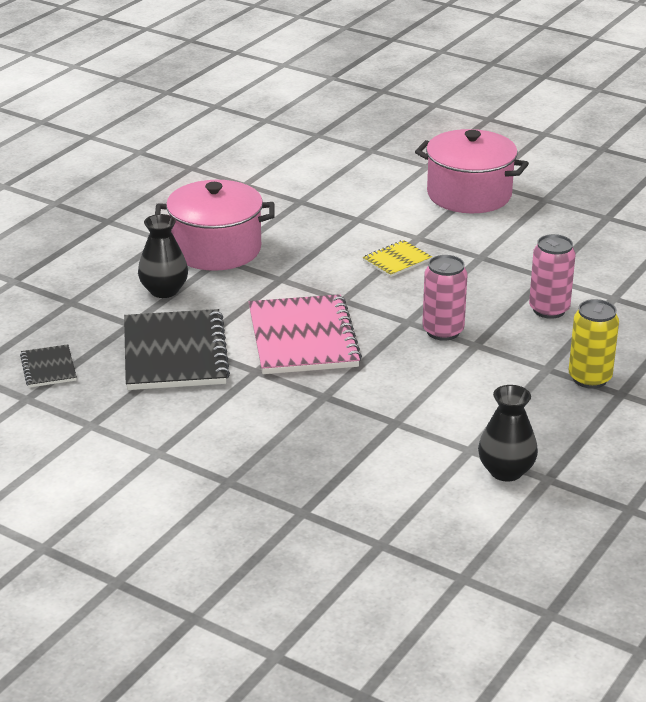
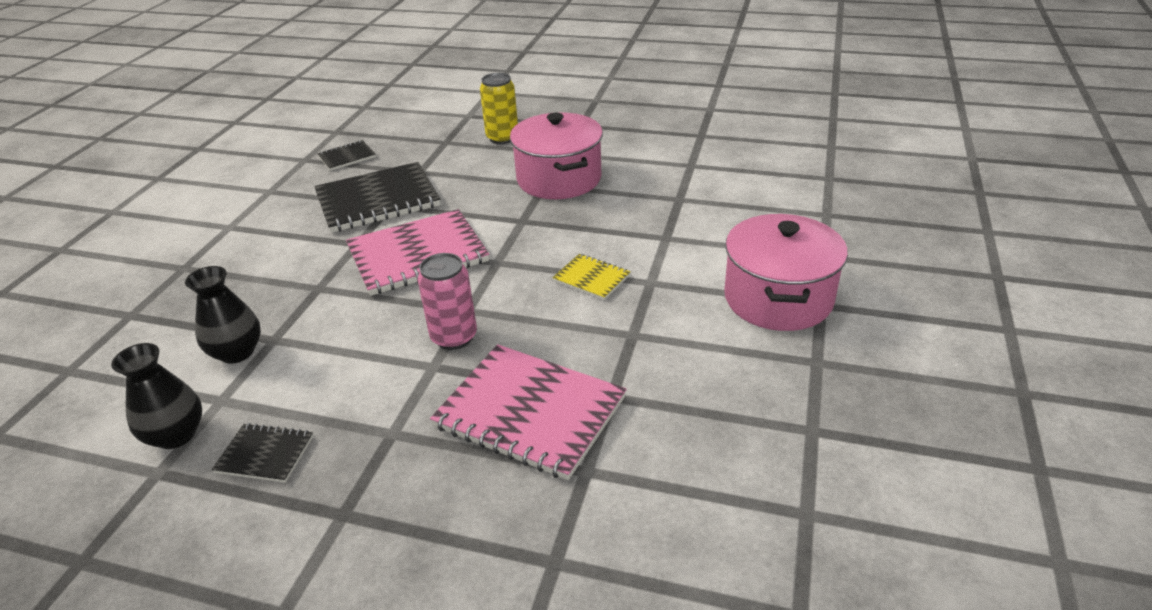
camera: 75 degrees right, 5 degrees up
black vase [138,214,188,298] -> black vase moved to [185,266,261,364]
pink can [529,234,576,319] -> pink notebook [430,344,627,480]
yellow can [569,299,619,389] -> yellow can moved to [480,73,518,144]
none -> black notebook [212,423,313,483]

